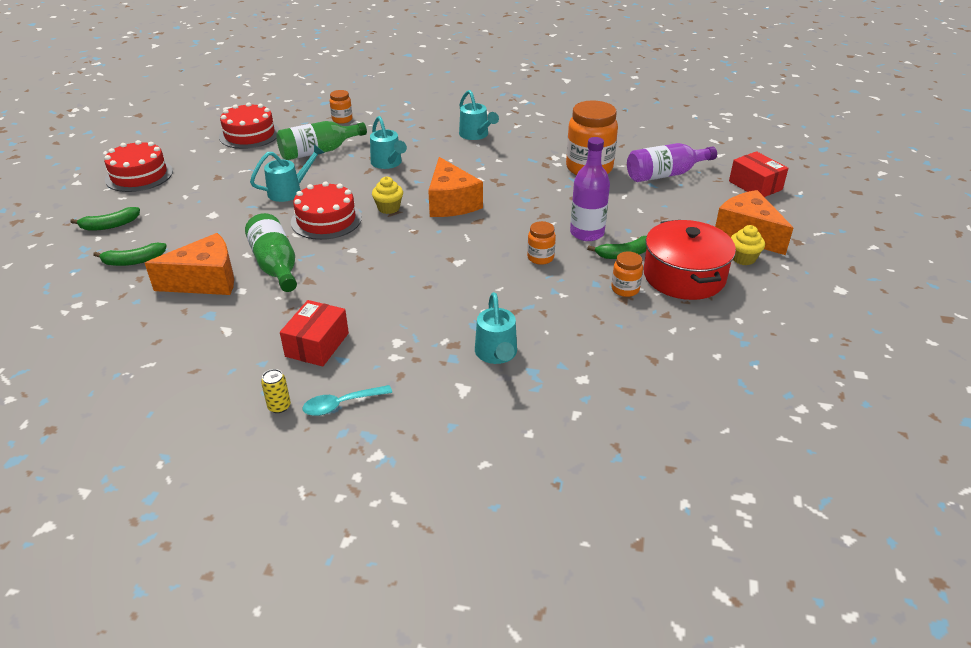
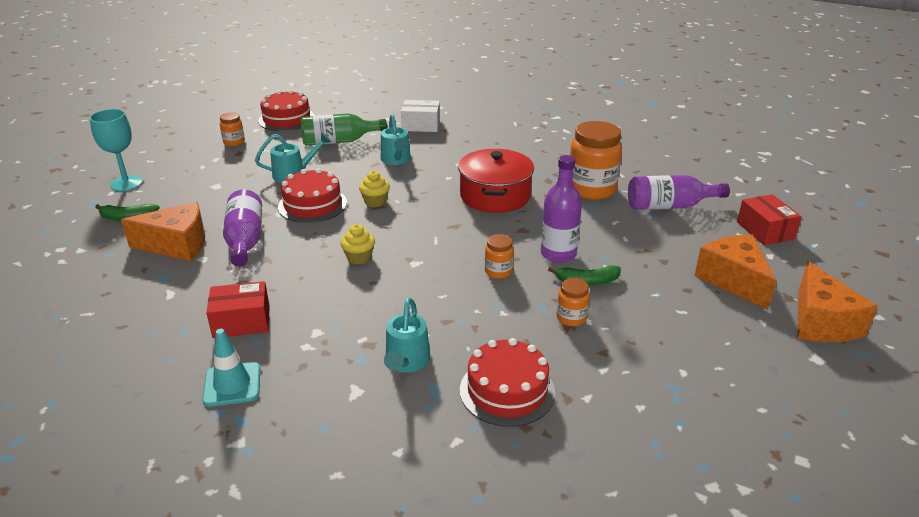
camera: 15 degrees right, 5 degrees down
green banana [70,207,140,231] -> turquoise goblet [90,109,143,191]
red cake [104,140,173,192] -> red cake moved to [460,338,555,427]
green bottle [245,213,297,292] -> purple bottle [223,190,262,267]
yellow can [261,369,291,413] -> none
red box [280,300,349,367] -> red box turned 45 degrees clockwise [206,281,270,338]
turquoise spoon [303,385,392,416] -> turquoise traffic cone [202,329,260,407]
orange jar [330,90,353,124] -> orange jar moved to [220,112,245,146]
orange cheese [428,157,483,217] -> orange cheese moved to [798,261,878,342]
turquoise watering can [459,90,499,140] -> none
red pot [644,220,736,300] -> red pot moved to [458,149,534,213]
yellow cupcake [731,225,765,265] -> yellow cupcake moved to [340,224,375,265]
none -> white box [401,100,440,132]

